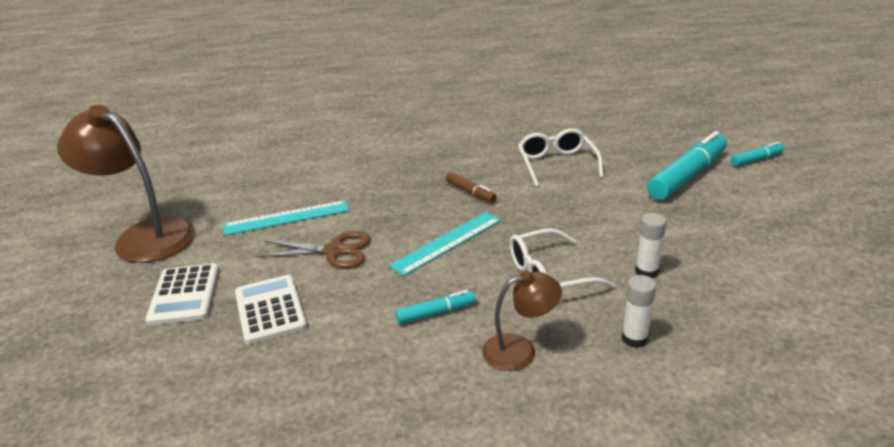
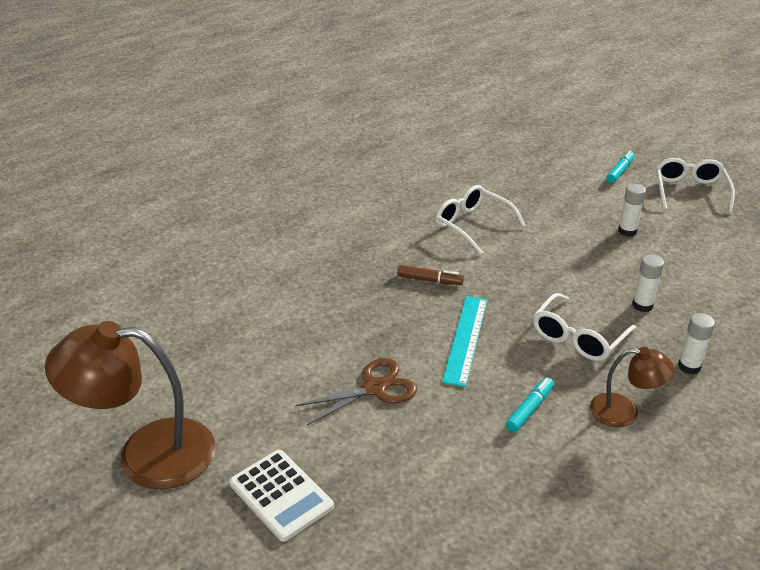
camera: 35 degrees left, 5 degrees up
turquoise ruler [223,200,349,236] -> none
white calculator [235,275,307,344] -> none
brown lamp [482,271,562,371] -> brown lamp turned 60 degrees clockwise [590,347,675,427]
turquoise marker [647,131,727,200] -> none
none -> white glue stick [618,184,646,237]
none -> white glasses [656,158,735,213]

